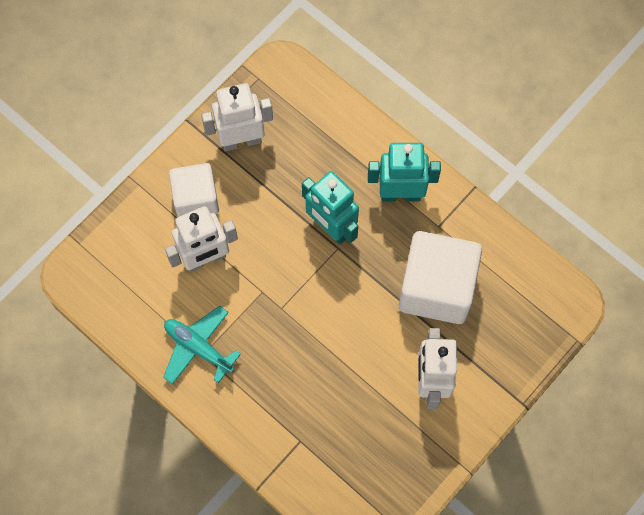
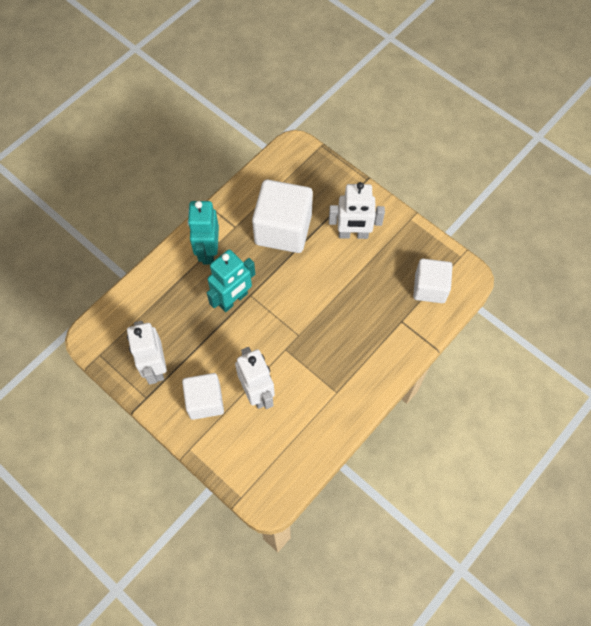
camera: 90 degrees left, 5 degrees down
turquoise plane [163,306,241,384] -> none
none -> white cube [413,259,453,303]

